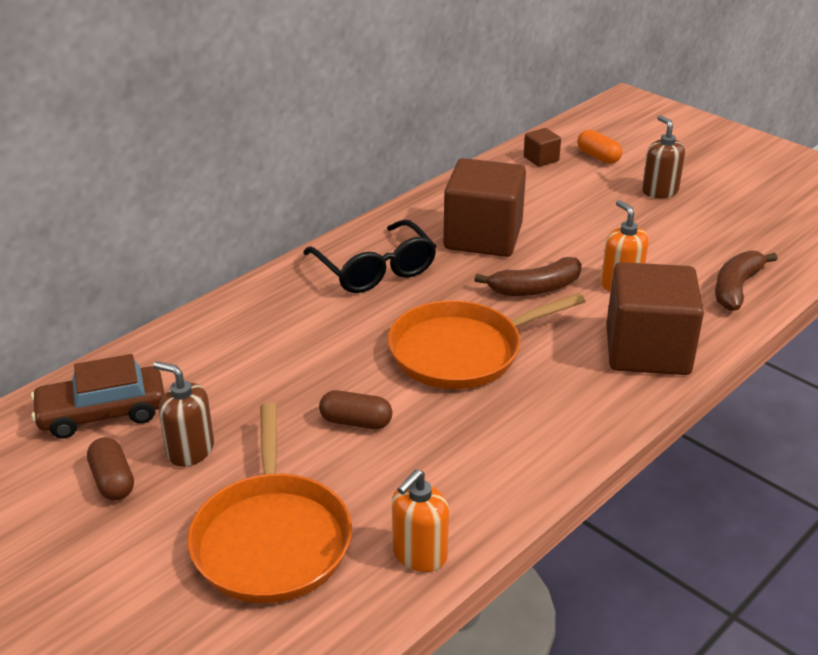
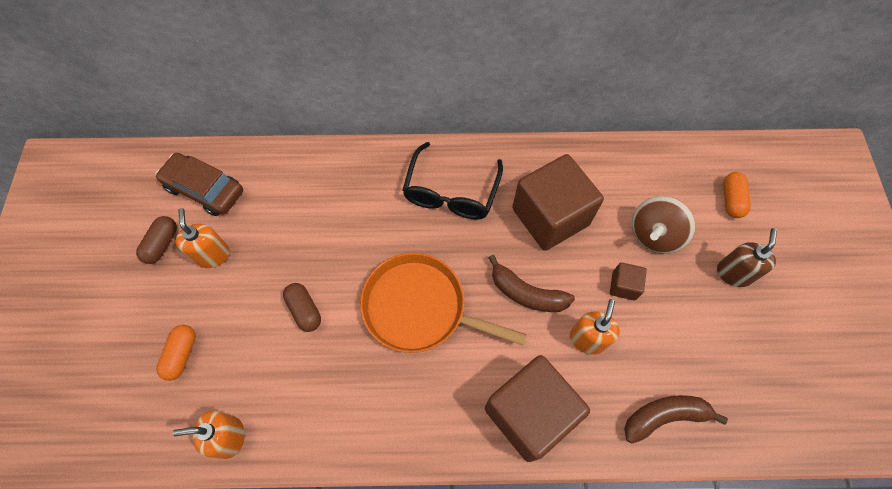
camera: 45 degrees right, 30 degrees up
brown soap dispenser [153,361,214,467] -> orange soap dispenser [176,208,230,268]
orange pan [188,403,352,603] -> orange capsule [156,325,196,381]
brown cube [524,128,561,167] -> brown cube moved to [610,262,647,301]
none -> brown spinning top [632,196,695,254]

